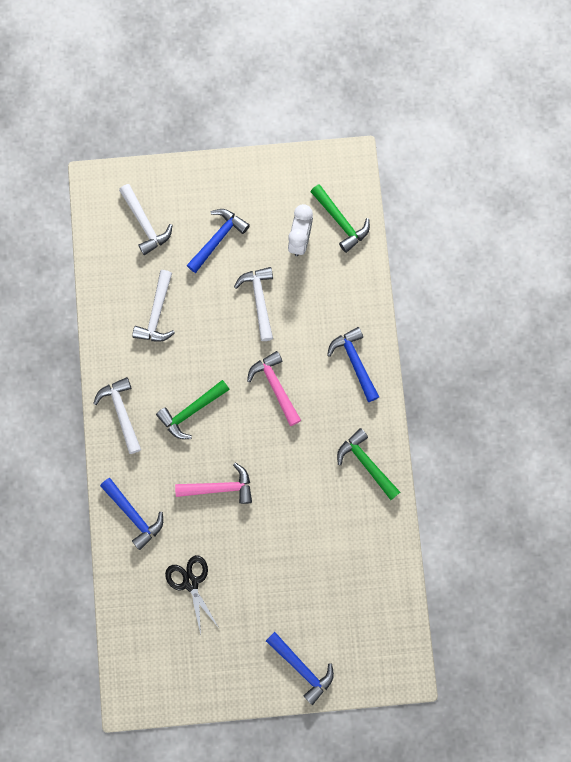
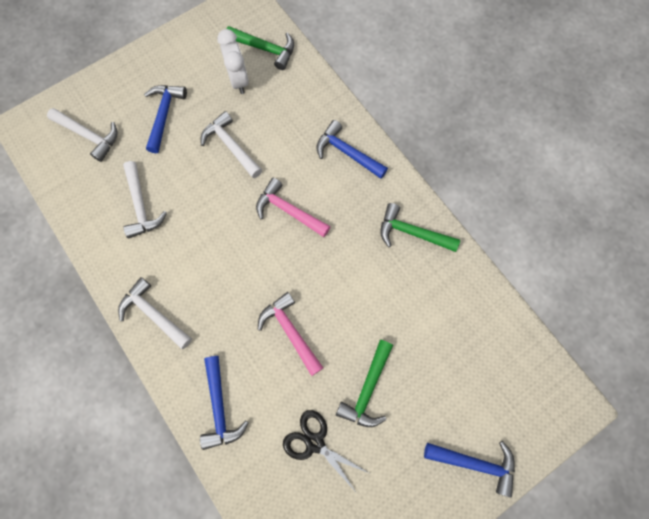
camera: 30 degrees left, 5 degrees down
blue hammer [100,478,163,550] -> blue hammer turned 60 degrees clockwise [200,356,249,450]
green hammer [156,380,230,439] -> green hammer moved to [336,340,393,427]
pink hammer [175,462,252,504] -> pink hammer turned 90 degrees counterclockwise [258,292,323,376]

